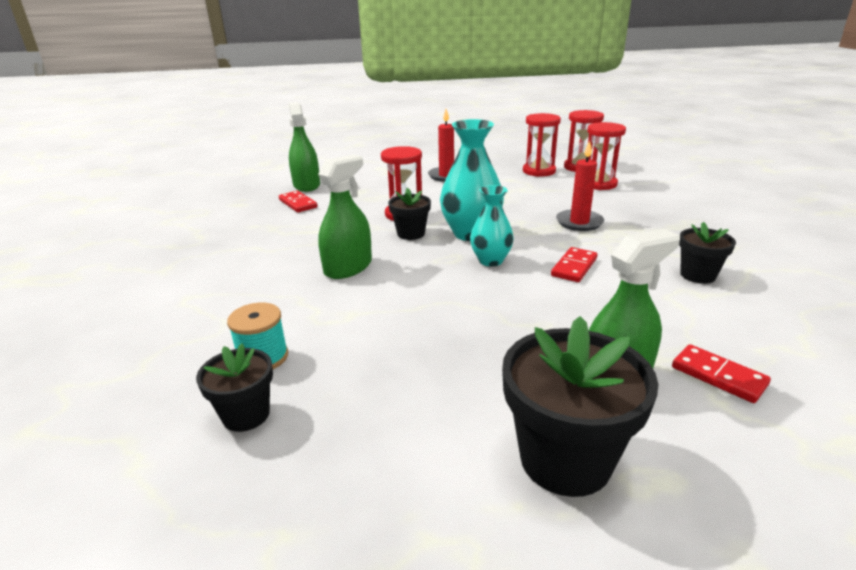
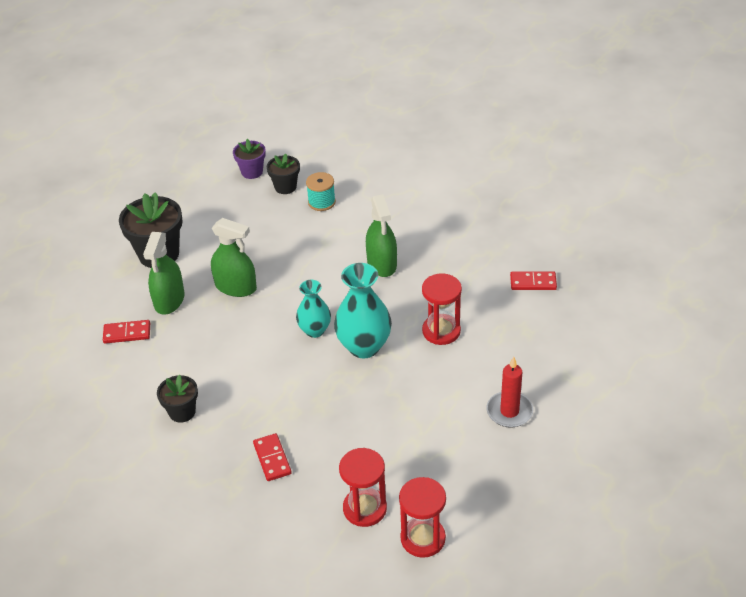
camera: 130 degrees right, 15 degrees up
green spray bottle [289,102,320,192] -> green spray bottle moved to [211,218,257,297]
black flower pot [388,188,431,240] -> none
red hourglass [523,113,561,177] -> none
red domino [551,247,598,282] -> red domino moved to [253,433,292,481]
red candle [556,140,604,231] -> none
none -> purple flower pot [233,139,266,179]

